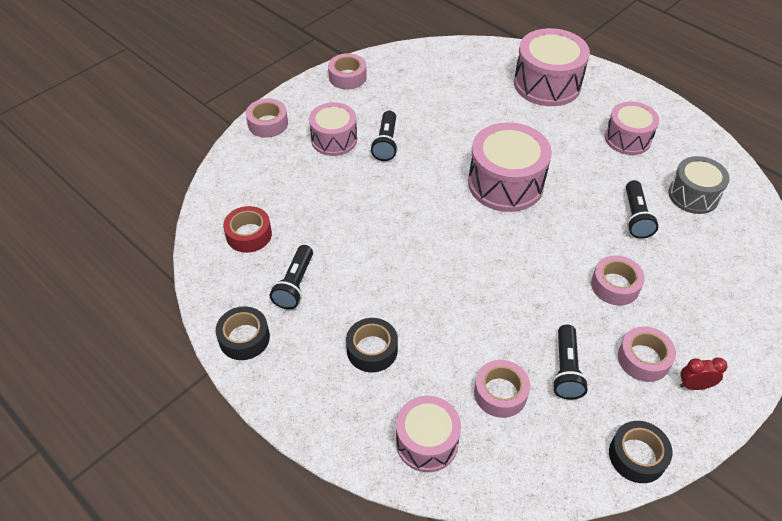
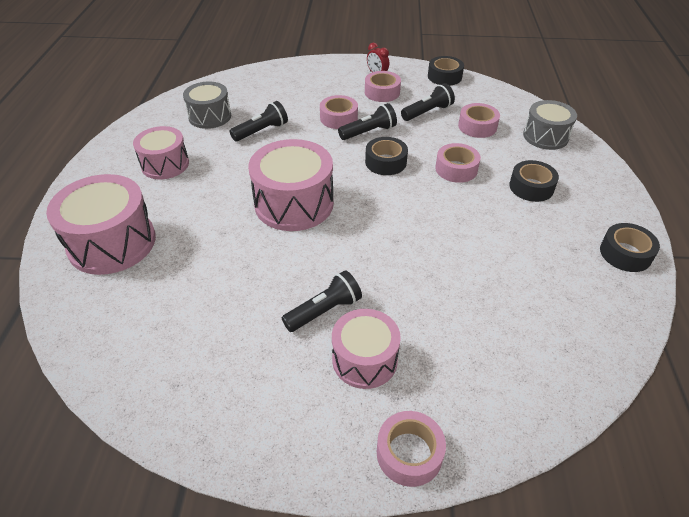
camera: 130 degrees left, 5 degrees down
red tape [223,206,272,253] -> none
black flashlight [270,245,313,309] -> black flashlight moved to [338,103,397,140]
pink tape [328,53,367,89] -> pink tape moved to [435,143,481,183]
pink drum [396,396,461,472] -> grey drum [523,100,577,150]
none -> black tape [365,137,408,175]

